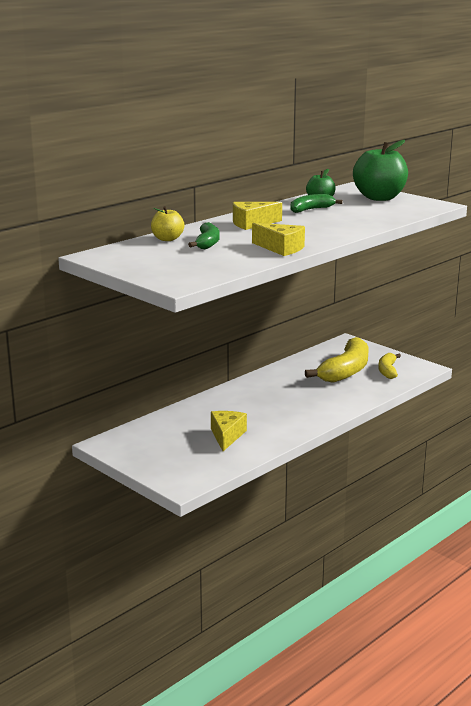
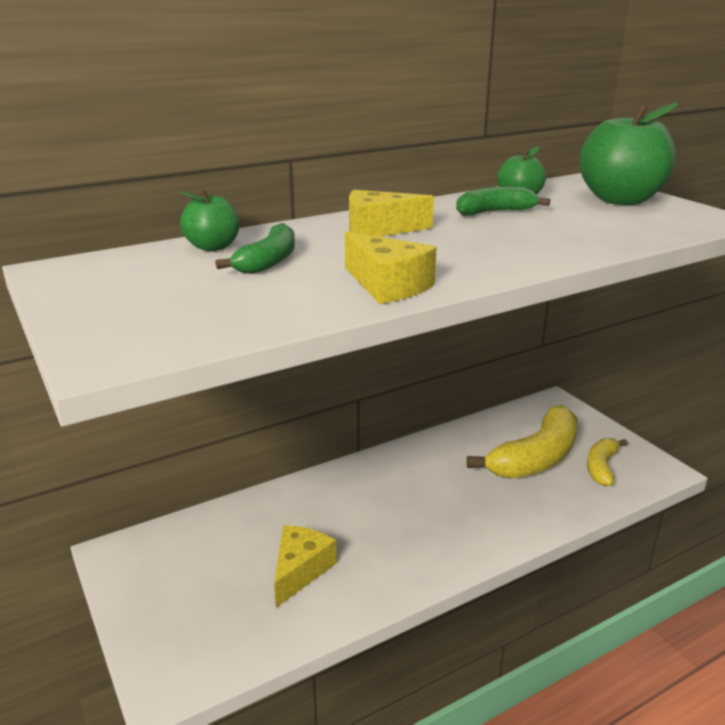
camera: 15 degrees right, 5 degrees up
yellow apple [151,206,184,241] -> green apple [180,189,240,251]

